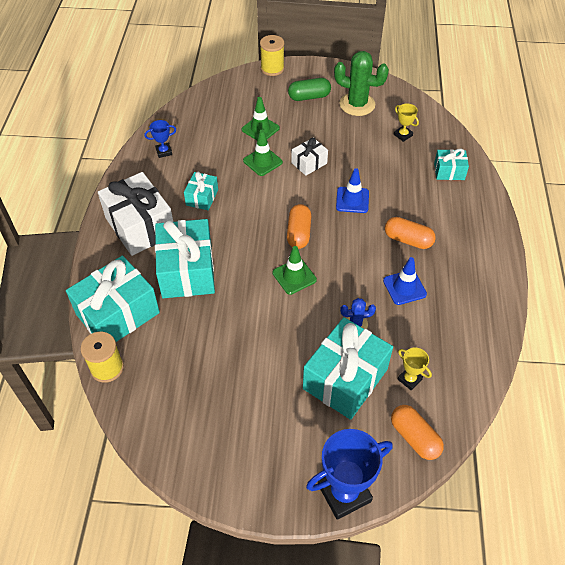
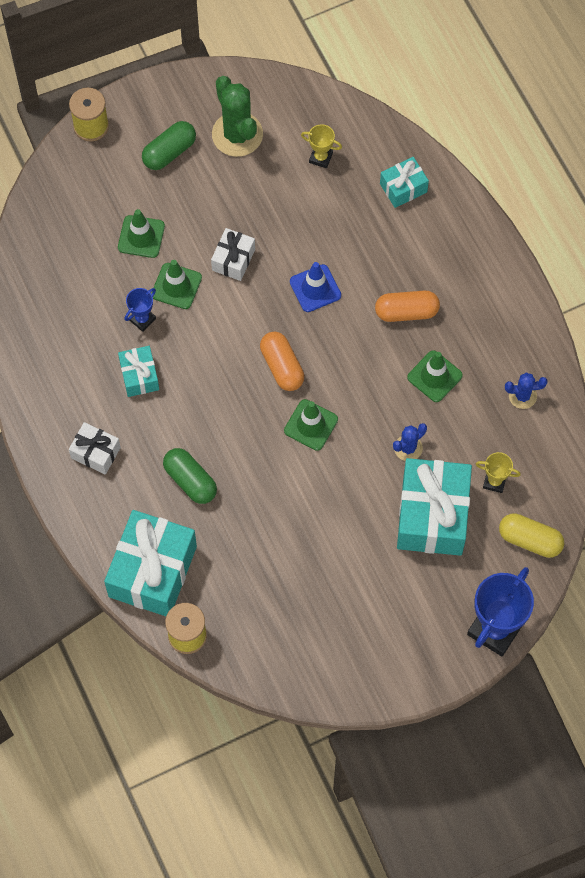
camera: 30 degrees left, 15 degrees up
white gift [98,172,173,256] -> white gift [69,422,121,475], size x0.51
blue trophy [144,120,176,158] -> blue trophy moved to [124,288,156,332]
turquoise gift [155,219,215,298] -> green capsule [163,448,217,504]
green cactus [334,51,389,116] -> green cactus turned 75 degrees clockwise [212,76,263,157]
blue traffic cone [383,257,427,305] -> green traffic cone [407,350,463,402]
orange capsule [391,405,444,460] -> yellow capsule [499,513,564,558]
none -> blue cactus [505,372,548,409]

